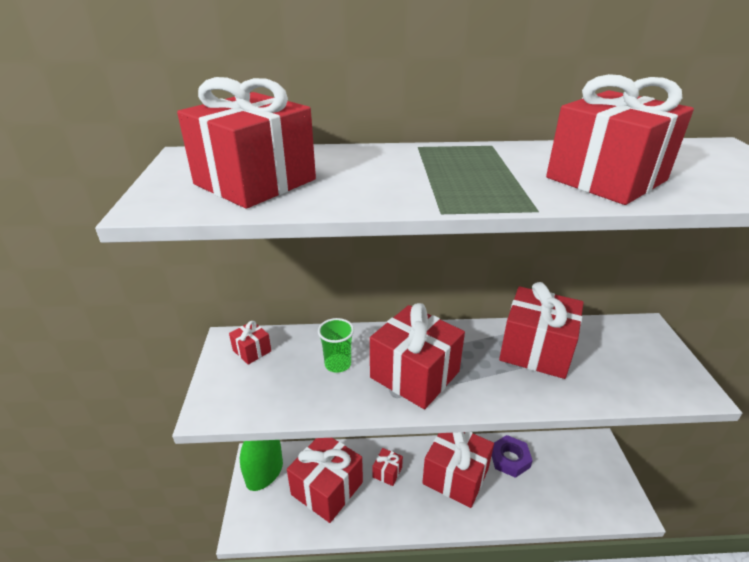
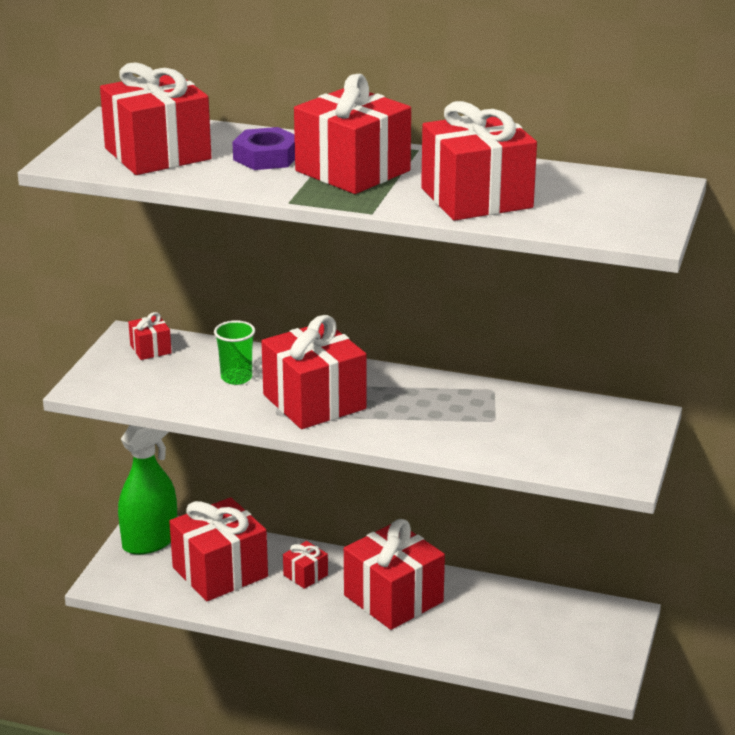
camera: 20 degrees right, 5 degrees down
purple nut [492,435,533,478] -> purple nut moved to [232,127,295,170]
red gift [499,282,584,379] -> red gift moved to [294,74,411,194]

